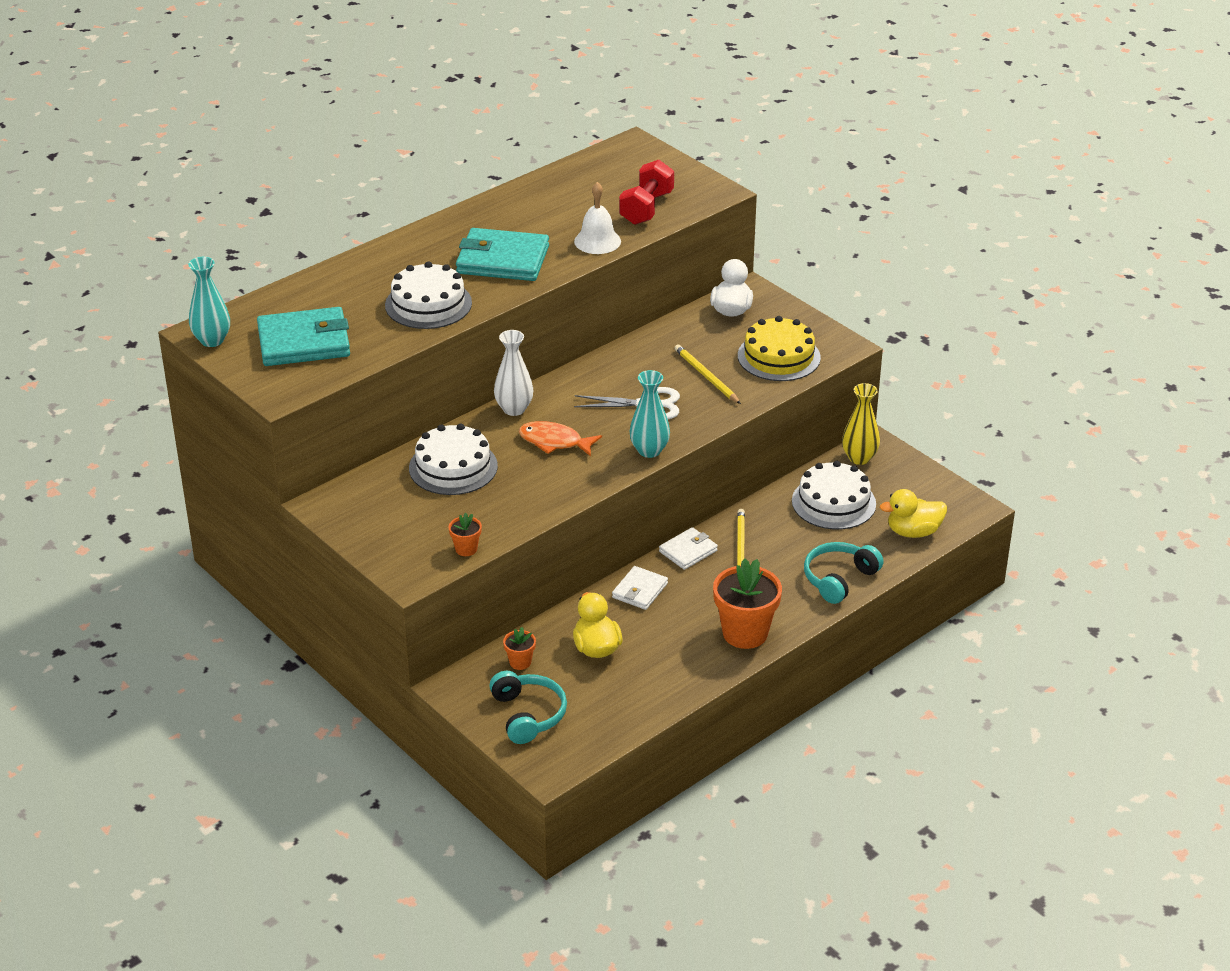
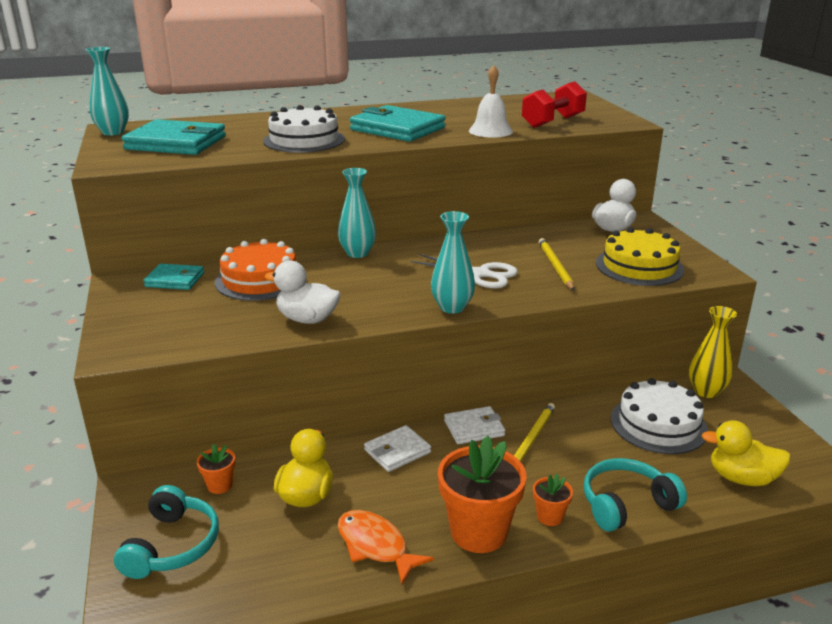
camera: 25 degrees right, 10 degrees down
white cake [409,423,498,495] -> orange cake [215,239,297,301]
orange flower pot [449,513,482,556] -> orange flower pot moved to [533,474,573,526]
white vase [494,330,533,416] -> turquoise vase [338,168,376,258]
orange fish [519,421,602,456] -> orange fish moved to [338,510,434,584]
none -> turquoise wallet [143,264,204,290]
none -> white duck [264,261,341,324]

